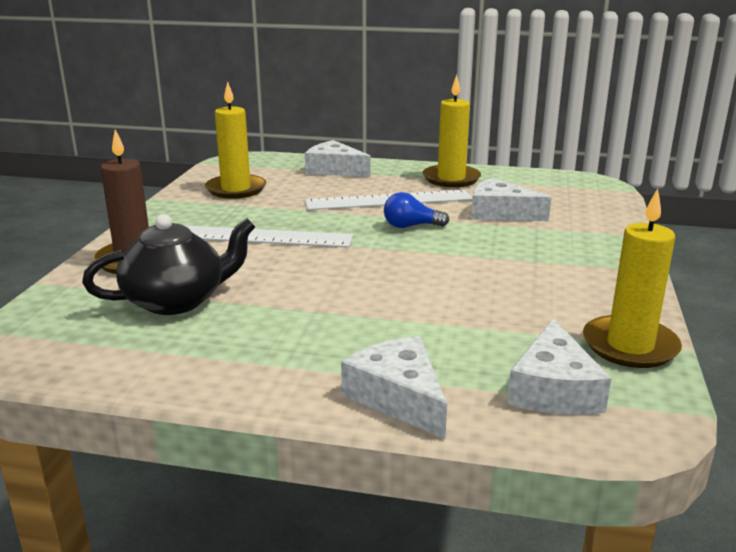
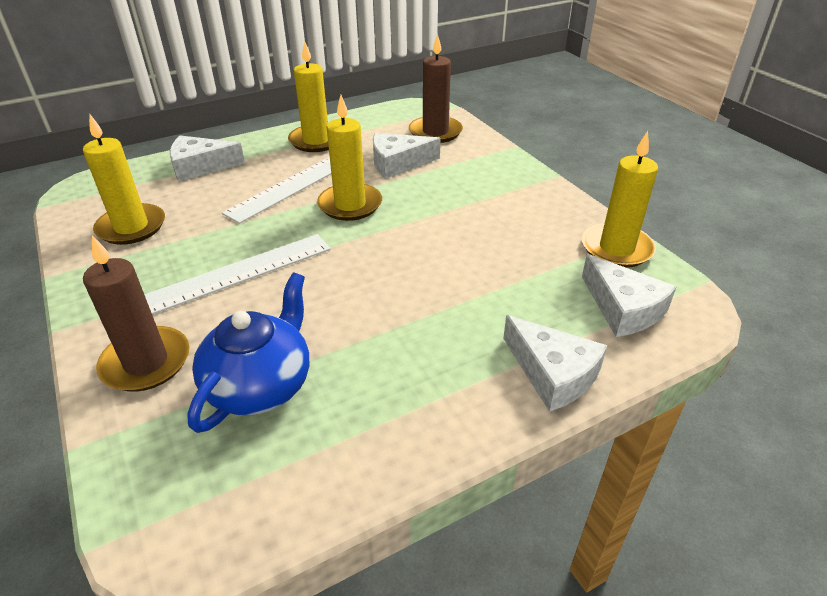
camera: 40 degrees left, 15 degrees up
black teapot [82,214,255,315] -> blue teapot [187,273,309,433]
white cheese [341,336,447,439] -> white cheese turned 150 degrees counterclockwise [503,315,607,412]
blue light bulb [384,192,449,228] -> yellow candle [317,95,382,221]
none -> brown candle [409,33,463,143]

